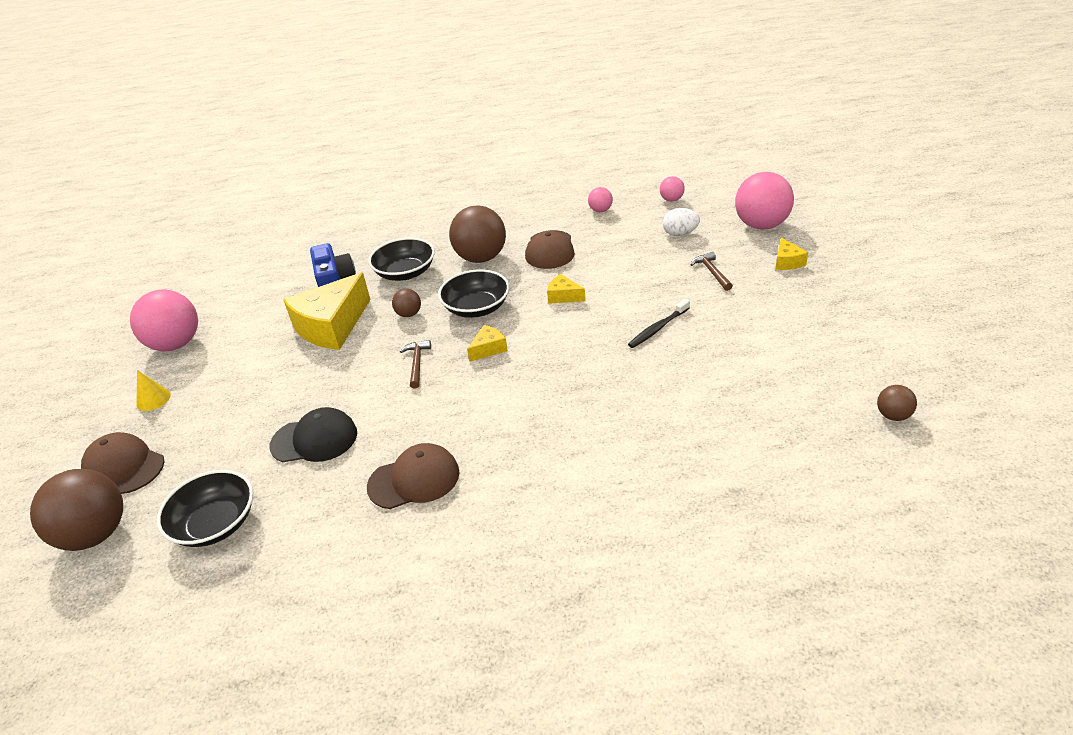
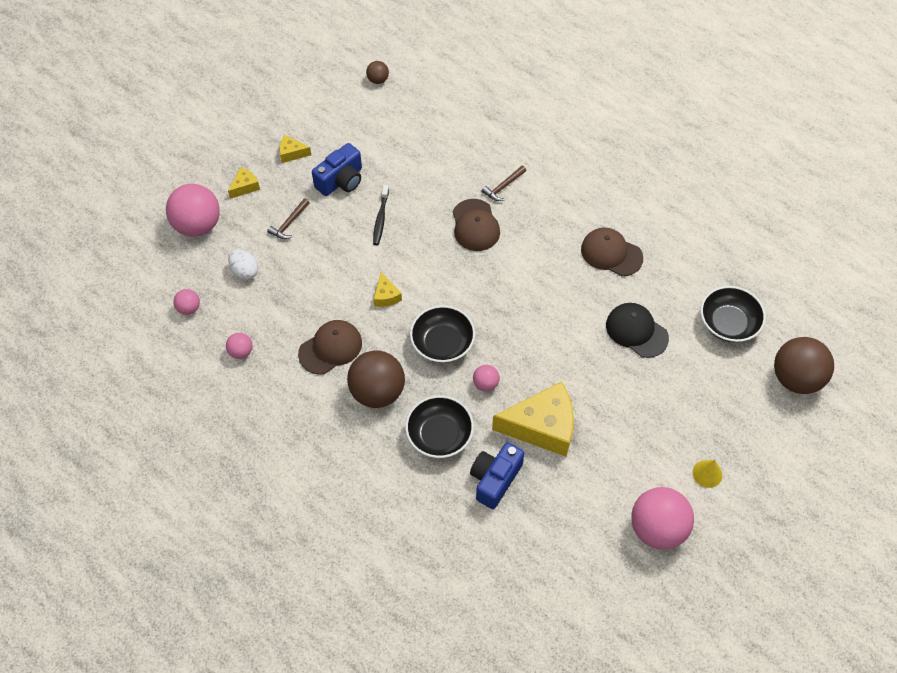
camera: 135 degrees left, 20 degrees up
brown cap [81,432,164,494] -> brown cap moved to [453,199,500,251]
brown ball [392,289,421,317] -> pink ball [473,365,500,391]
brown hammer [400,340,431,389] -> brown hammer moved to [482,166,526,201]
yellow cheese [467,325,508,362] -> yellow cheese moved to [279,135,311,163]
black toothbrush [628,299,690,348] -> black toothbrush turned 90 degrees clockwise [373,185,389,245]
none -> blue camera [312,143,362,196]

